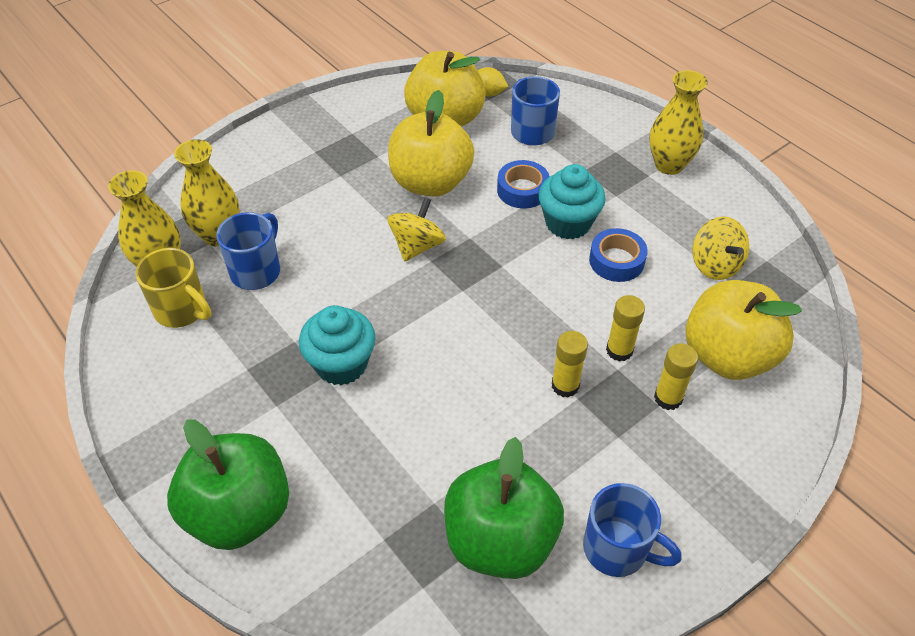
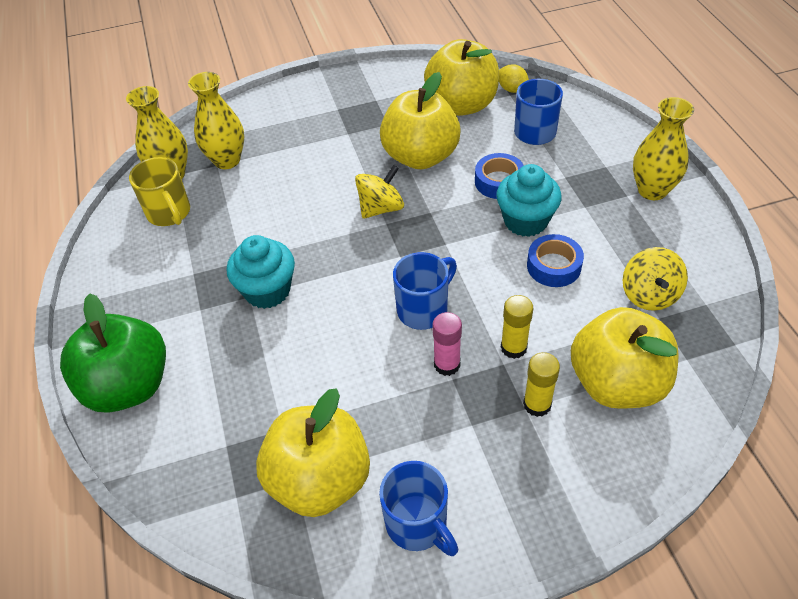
camera: 25 degrees right, 0 degrees up
blue mug [217,212,280,290] -> blue mug moved to [393,252,457,330]
green apple [444,437,564,579] -> yellow apple [256,388,370,517]
yellow glue stick [552,331,588,397] -> pink glue stick [432,312,462,376]

